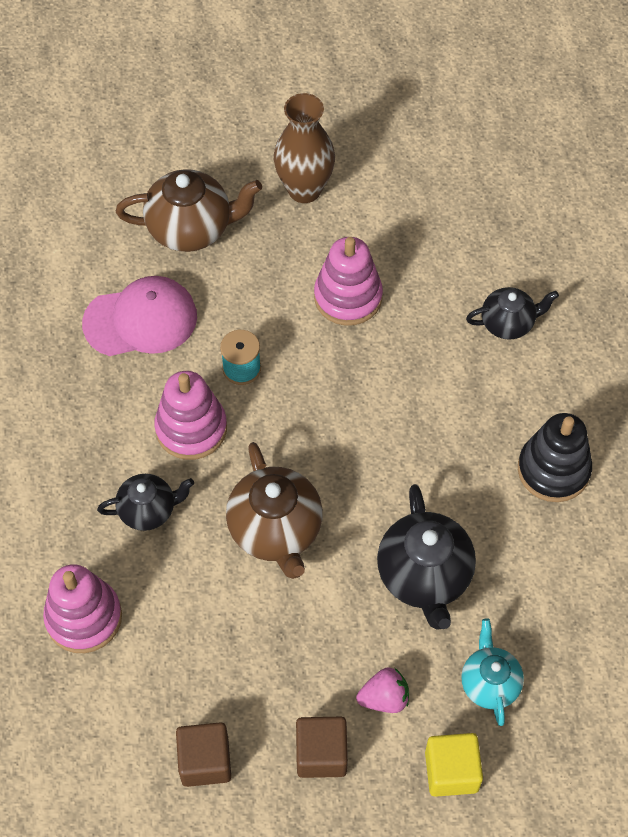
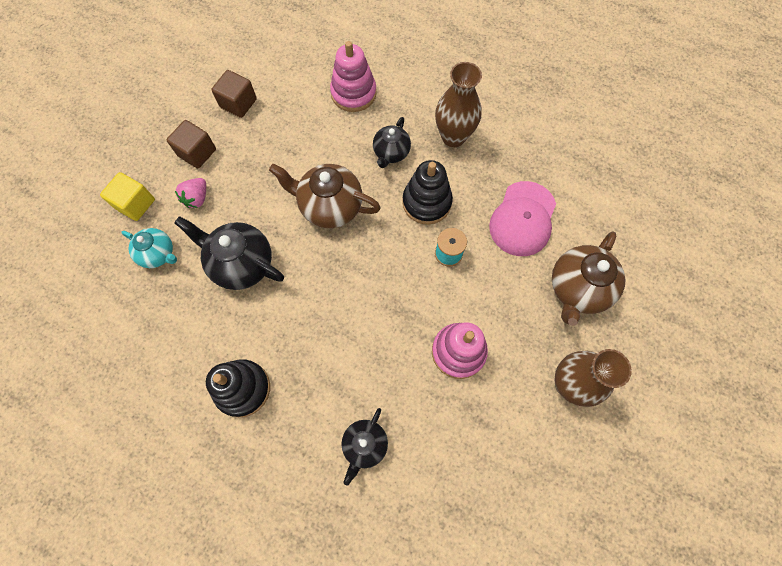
camera: 125 degrees right, 10 degrees up
pink stacking toy [154,371,227,460] -> black stacking toy [402,160,453,224]
none -> brown vase [435,62,482,147]

